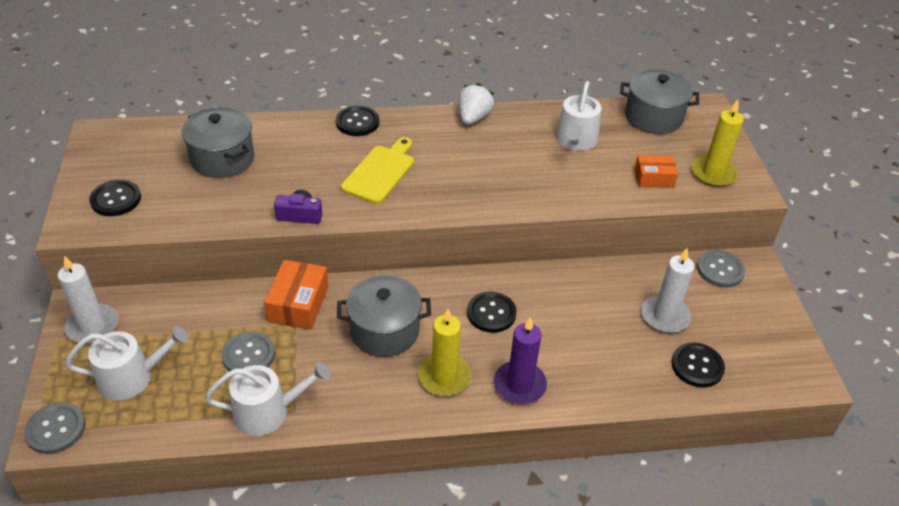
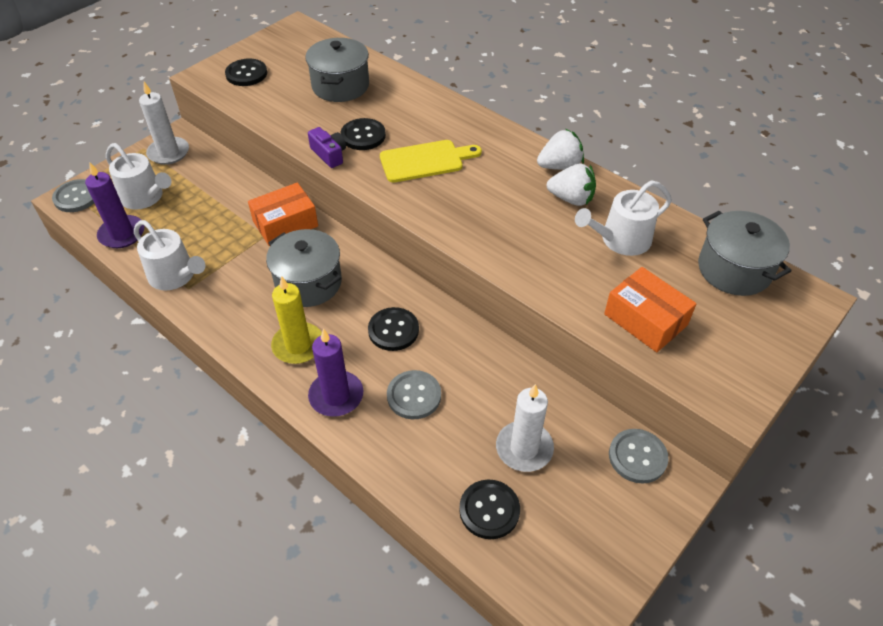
camera: 50 degrees right, 5 degrees up
grey button [221,331,275,372] -> grey button moved to [387,370,441,419]
black button [336,106,379,136] -> black button moved to [341,118,386,150]
orange box [634,155,678,188] -> orange box [604,267,696,352], size x1.52
yellow candle [692,99,744,187] -> none
none -> purple candle [85,162,145,248]
none -> white strawberry [547,164,596,206]

